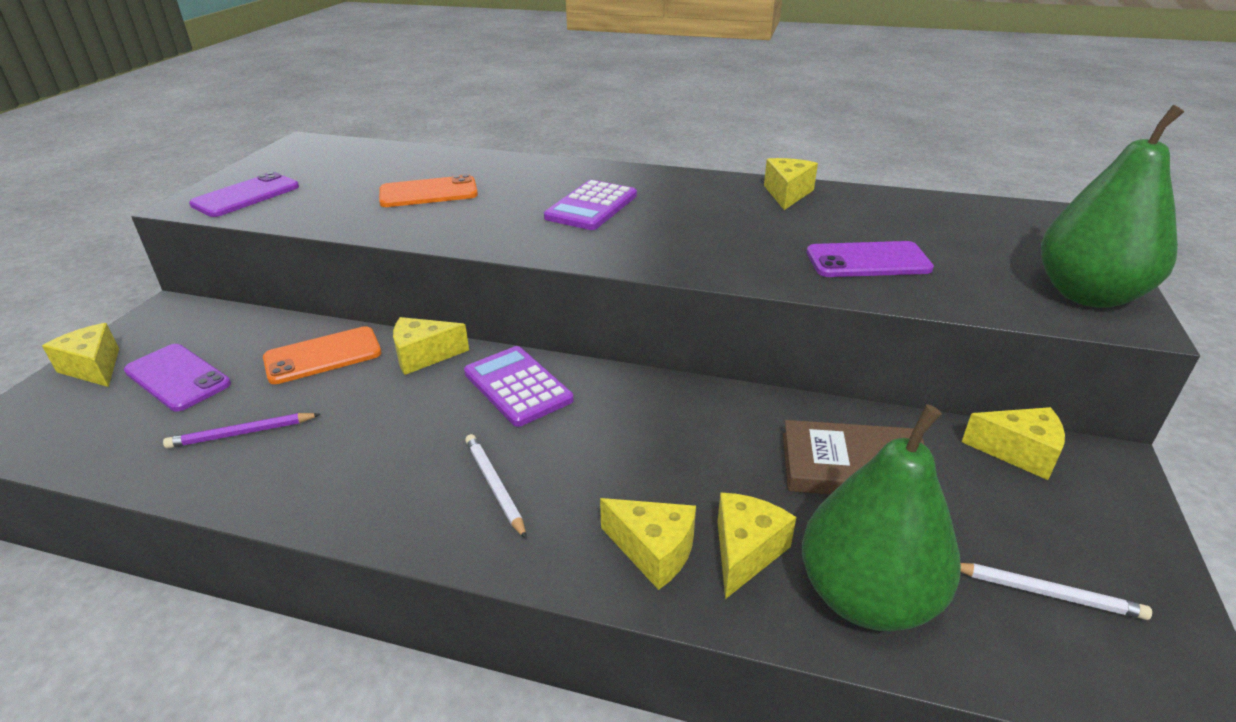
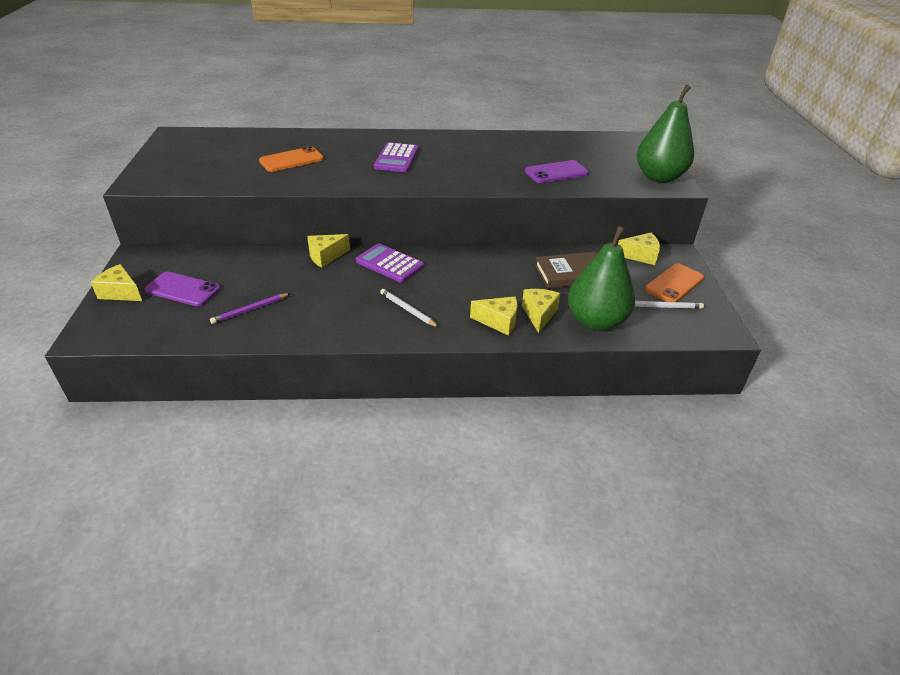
camera: 20 degrees left, 5 degrees up
purple phone [189,172,299,217] -> none
orange phone [263,326,382,384] -> orange phone moved to [645,263,704,302]
yellow cheese [764,158,818,210] -> none

